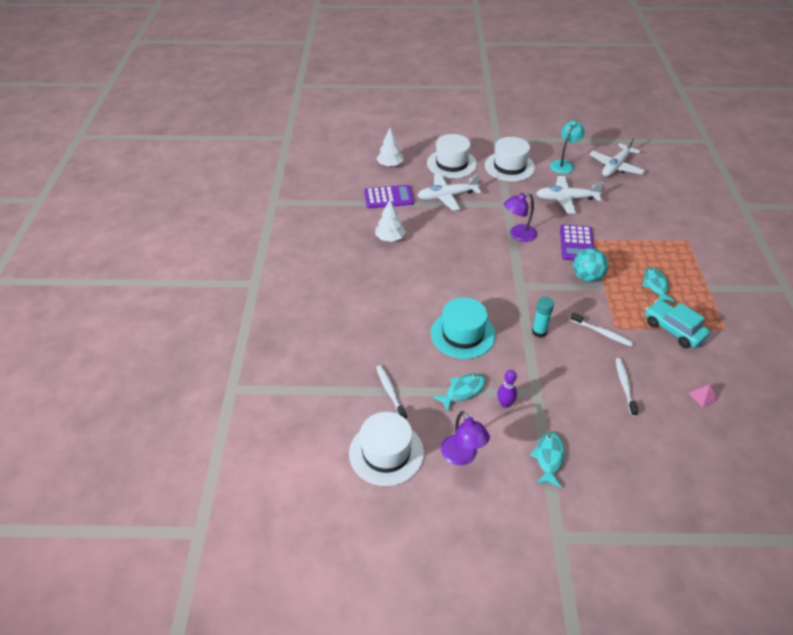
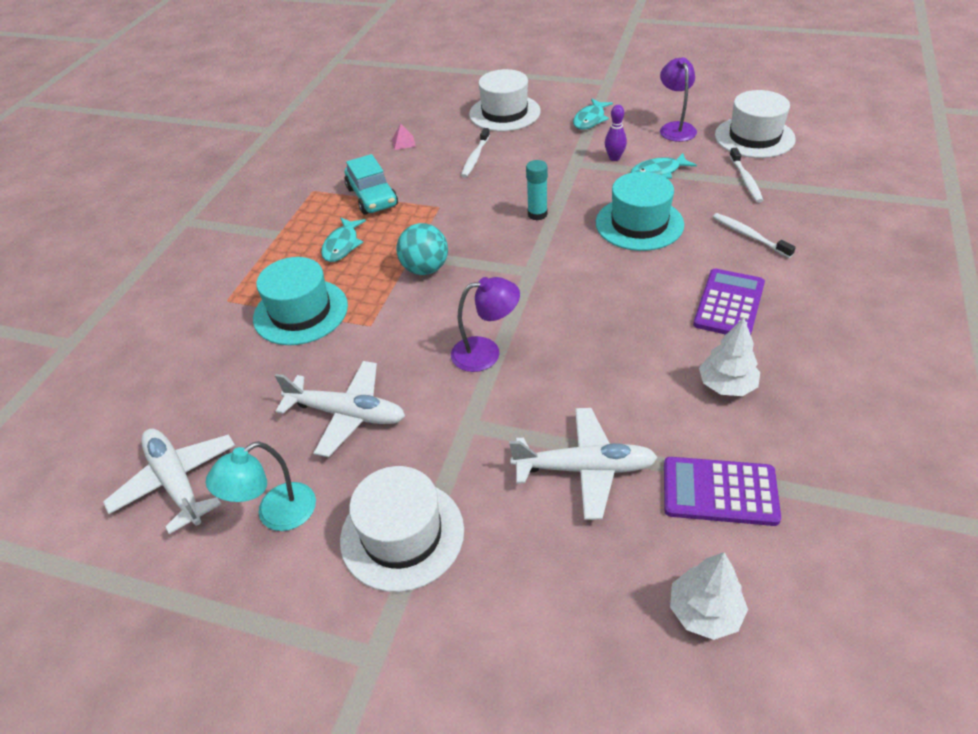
camera: 160 degrees left, 0 degrees up
white hat [427,134,477,178] -> white hat moved to [469,69,541,131]
purple calculator [560,224,594,261] -> purple calculator moved to [693,268,765,335]
white toothbrush [570,313,634,347] -> white toothbrush moved to [713,213,796,258]
white plane [589,136,645,177] -> white plane turned 90 degrees counterclockwise [103,429,235,534]
none -> turquoise hat [253,257,348,345]

